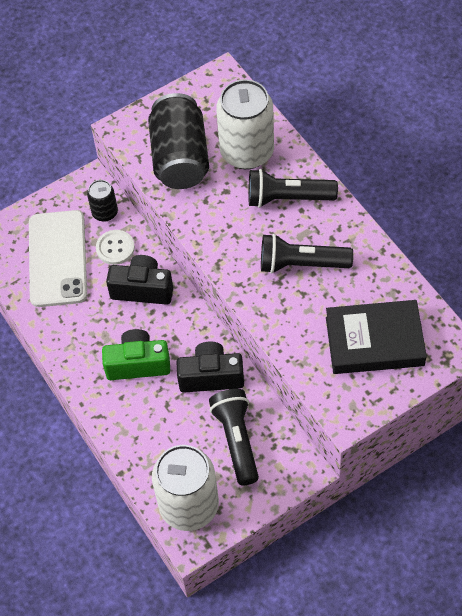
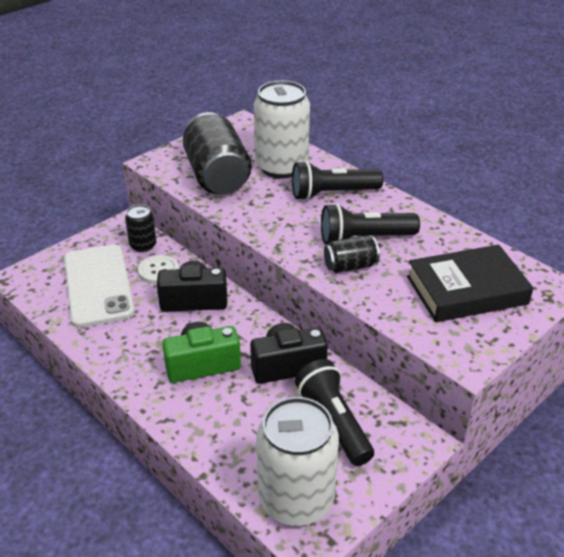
camera: 15 degrees left, 20 degrees down
none -> black can [324,235,380,273]

